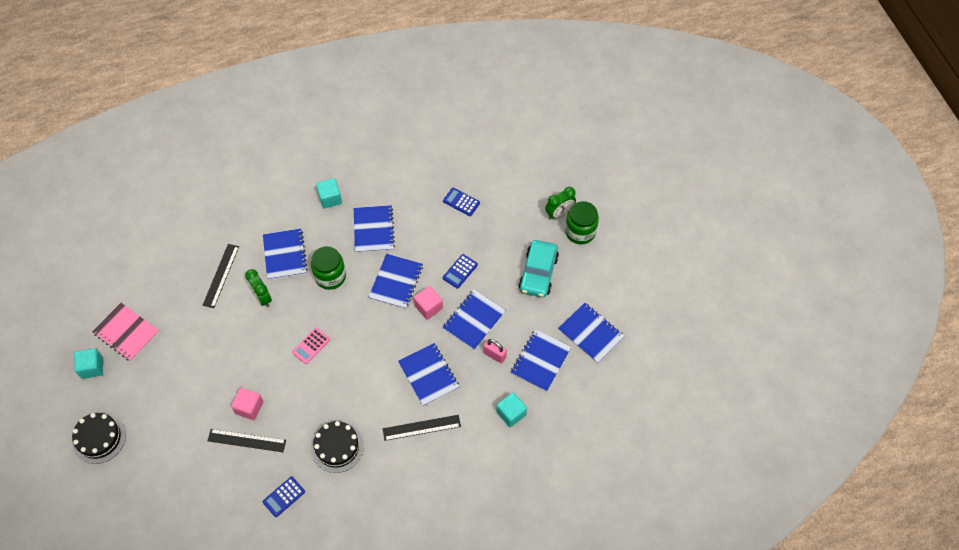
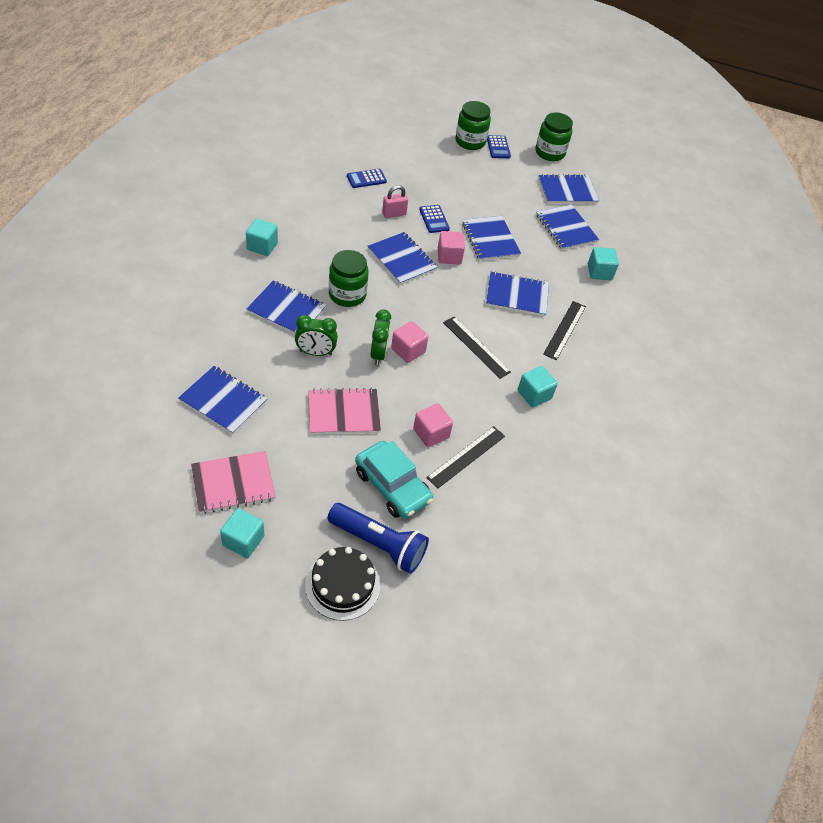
camera: 60 degrees left, 10 degrees down
black ruler [203,244,239,308] -> black ruler moved to [443,317,511,379]
blue calculator [263,477,305,517] -> blue calculator moved to [487,135,511,158]
pink calculator [292,328,330,364] -> pink cube [391,321,429,363]
black cake [311,421,364,473] -> turquoise cube [518,366,558,408]
blue notebook [354,205,395,253] -> blue notebook moved to [178,366,267,435]
pink padlock [483,339,507,363] -> pink padlock moved to [382,185,408,218]
turquoise car [519,240,559,297] -> turquoise car moved to [355,441,433,519]
green clock [545,187,576,220] -> green clock moved to [371,310,391,365]
none -> pink notebook [308,388,381,434]
none -> blue flashlight [327,503,429,574]
none -> green jar [536,112,573,161]

